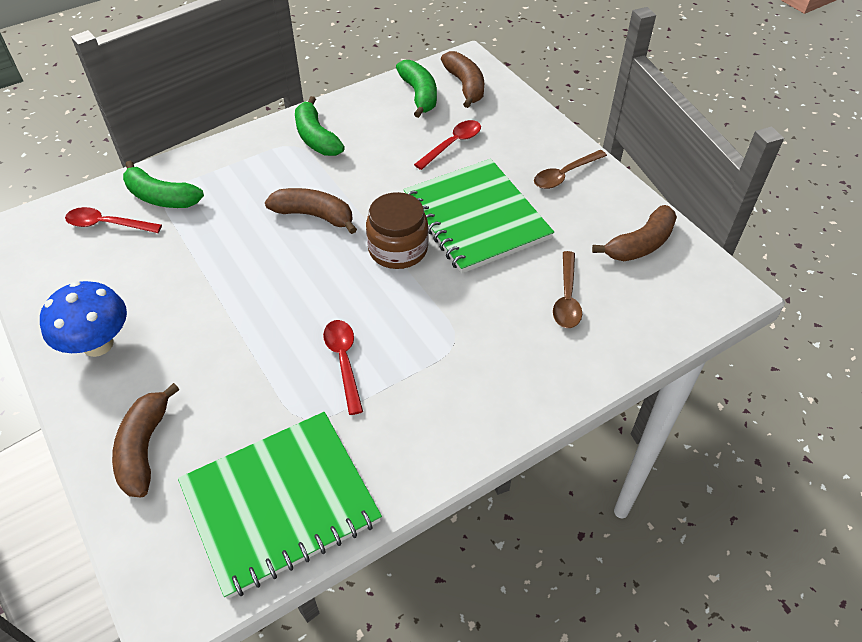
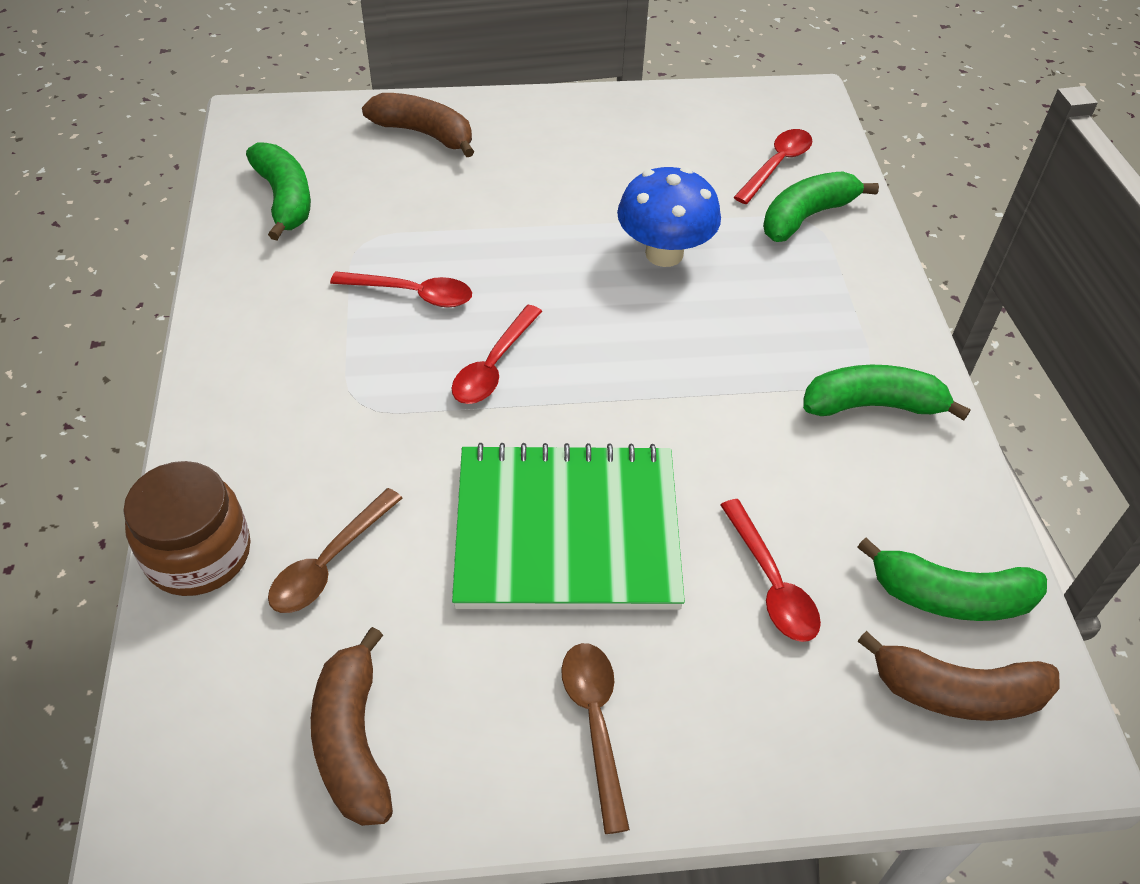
camera: 115 degrees right, 0 degrees up
blue mushroom [40,281,127,357] -> blue mushroom moved to [617,167,721,267]
green notebook [178,412,382,599] -> green banana [246,143,311,240]
brown banana [265,188,357,234] -> none
brown jar [366,192,428,269] -> brown jar moved to [123,461,251,596]
brown spoon [553,251,582,328] -> brown spoon turned 90 degrees counterclockwise [268,488,402,613]
none -> red spoon [452,305,542,404]

